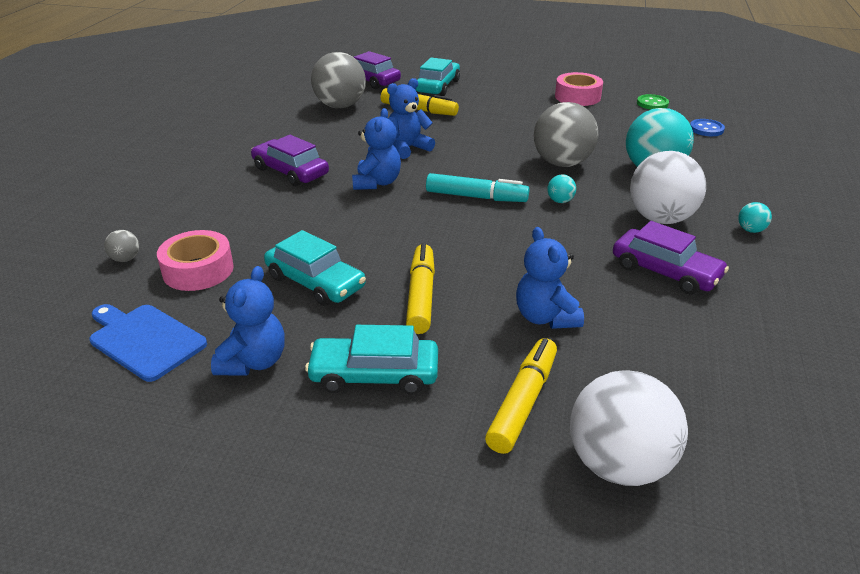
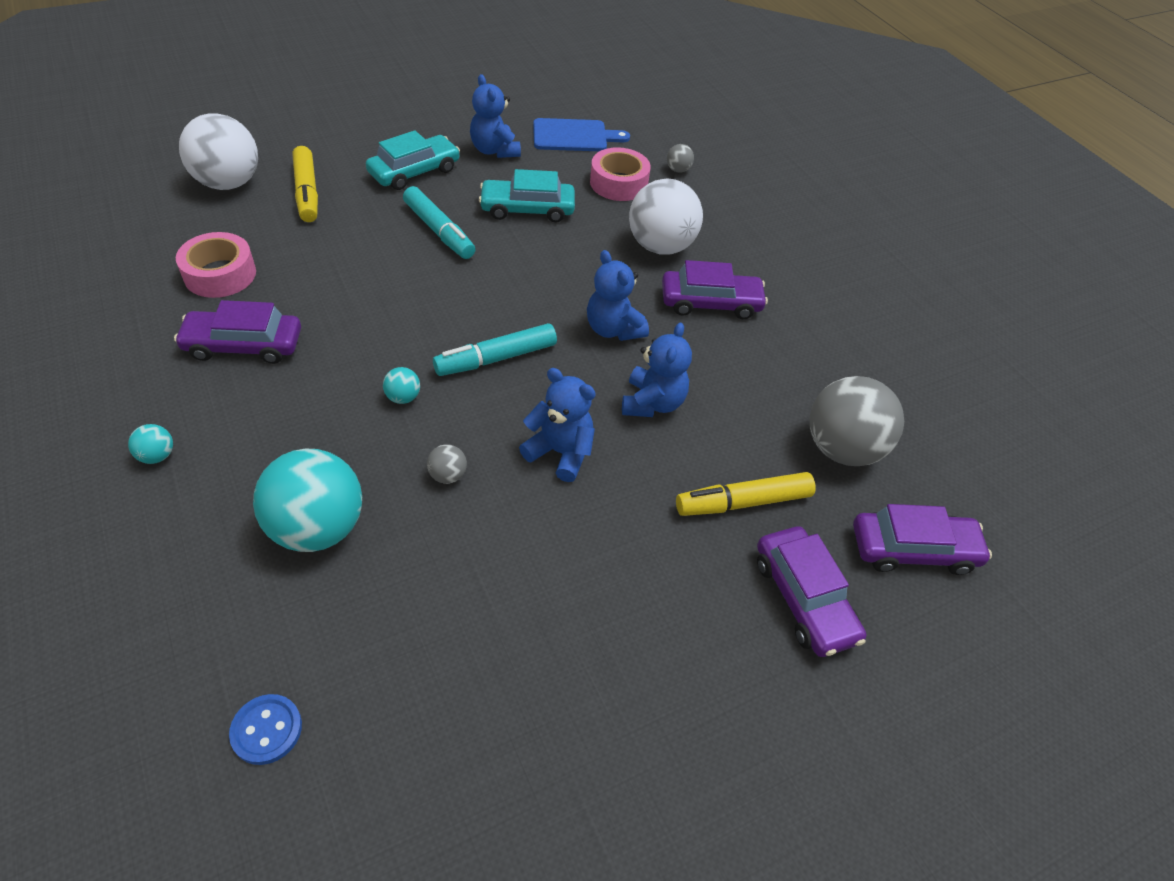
camera: 135 degrees right, 15 degrees up
yellow marker [406,243,435,334] -> turquoise marker [403,186,476,259]
turquoise car [415,58,460,96] -> purple car [757,526,866,657]
blue teddy bear [516,227,584,329] -> blue teddy bear moved to [519,368,596,482]
grey ball [534,102,598,167] -> grey ball [427,444,467,484], size x0.42
pink tape [555,72,603,106] -> pink tape moved to [176,232,256,298]
white ball [630,151,706,224] -> white ball moved to [629,178,703,255]
green button [637,94,669,110] -> none

